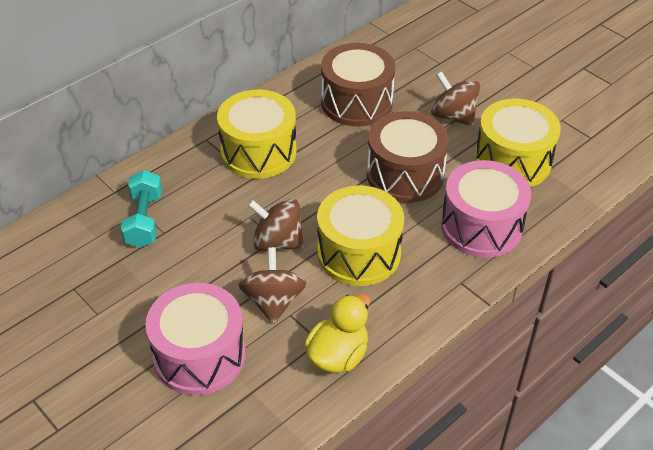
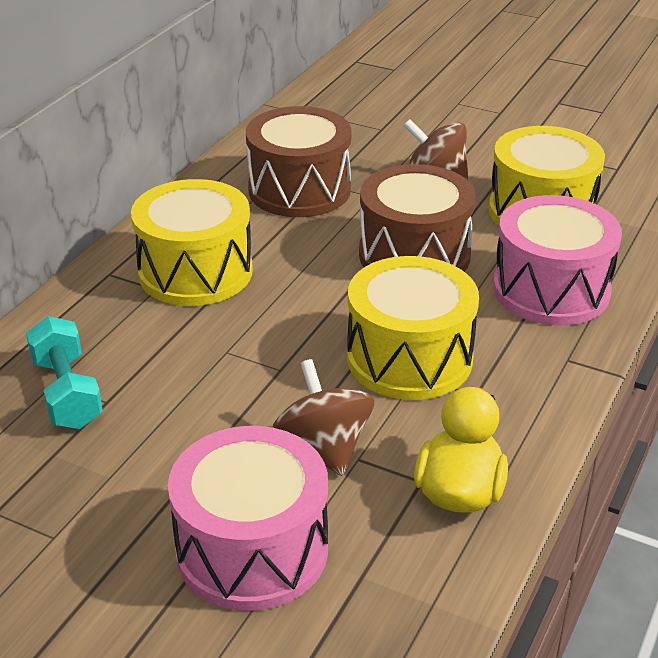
camera: 20 degrees left, 10 degrees down
brown spinning top [248,199,304,251] -> none

